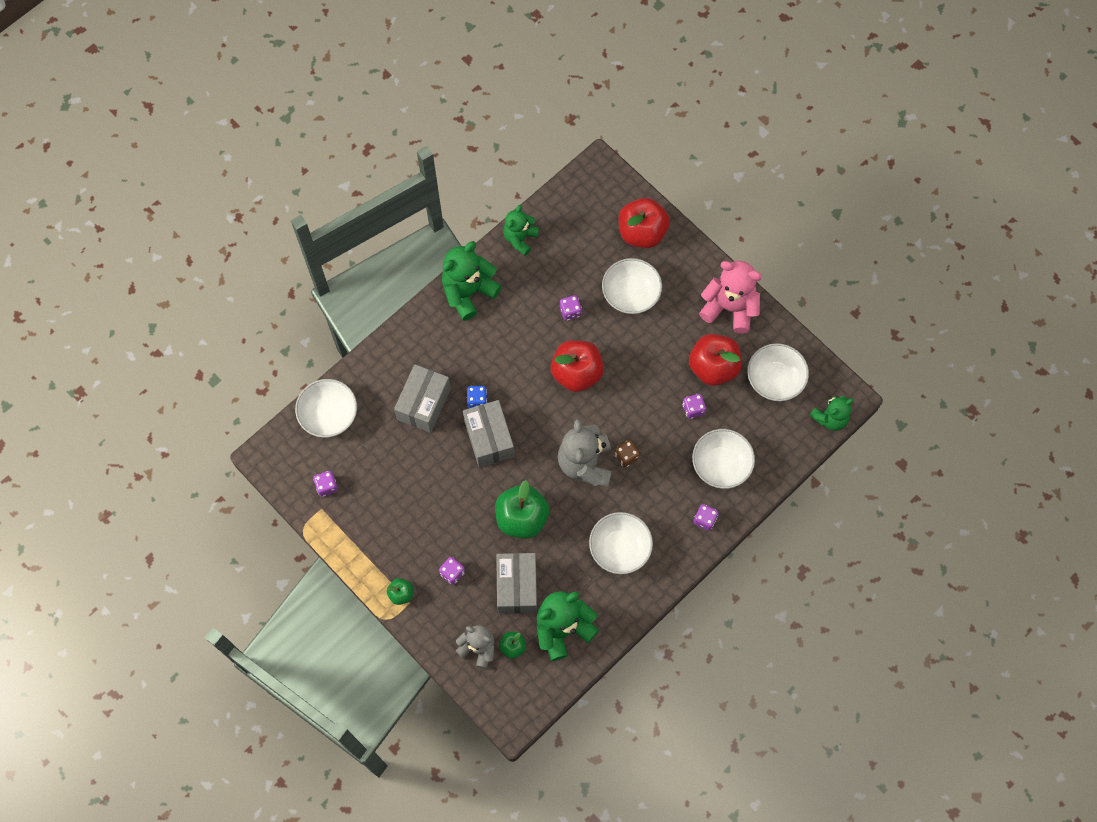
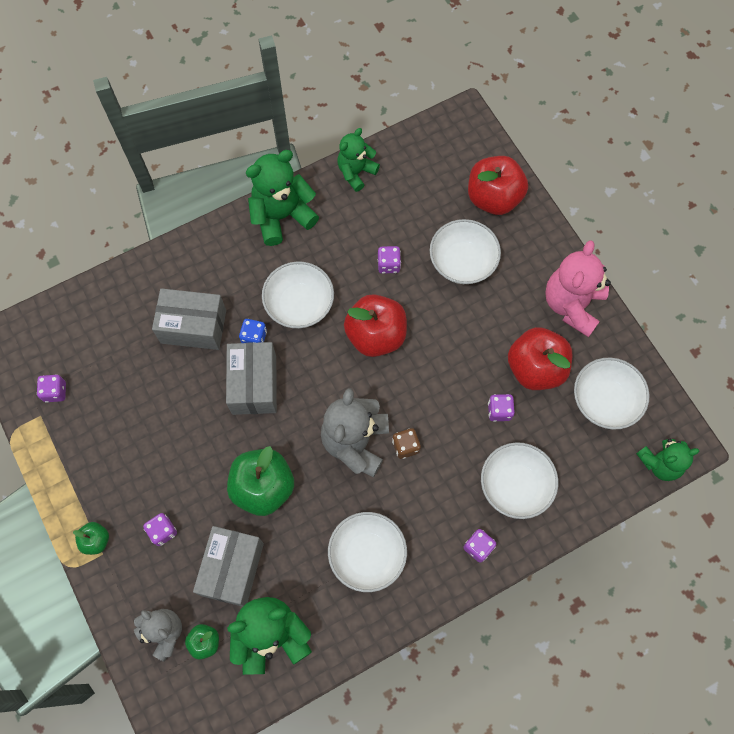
camera: 15 degrees right, 0 degrees up
white bowl [295,379,357,438] -> white bowl moved to [262,261,334,328]
grey box [394,364,451,433] -> grey box turned 60 degrees clockwise [152,288,226,350]
pink teddy bear [699,261,762,334] -> pink teddy bear turned 105 degrees counterclockwise [545,240,611,337]

